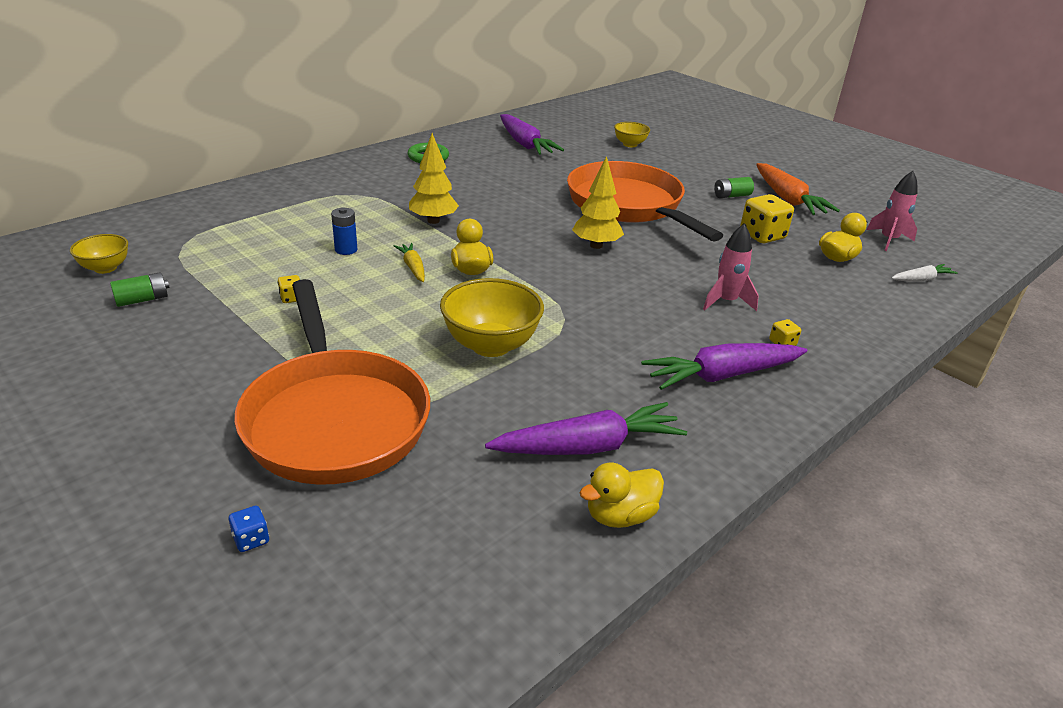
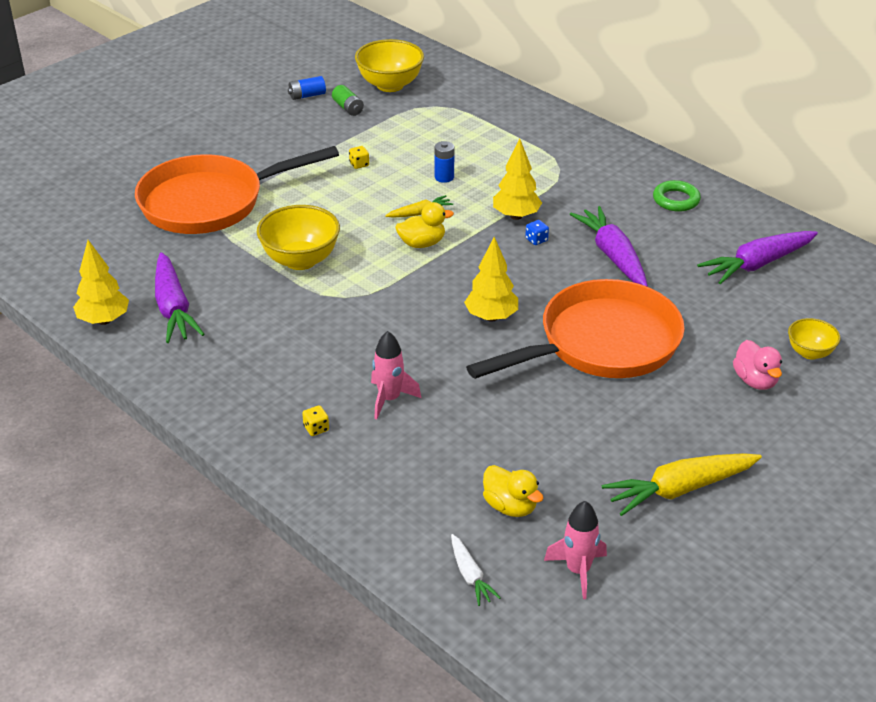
camera: 90 degrees right, 5 degrees up
yellow bowl [70,234,128,274] -> yellow bowl [355,39,424,92], size x1.75
blue dice [229,506,269,552] -> blue dice moved to [525,220,549,245]
yellow duck [580,462,664,528] -> yellow tree [73,240,129,325]
purple carrot [641,343,807,390] -> purple carrot moved to [570,206,648,287]
green battery [714,177,754,198] -> none
yellow dice [740,194,794,243] -> none
orange carrot [756,163,840,215] -> yellow carrot [602,453,762,516]
none -> blue battery [288,76,326,100]
none -> pink duck [733,340,782,390]

